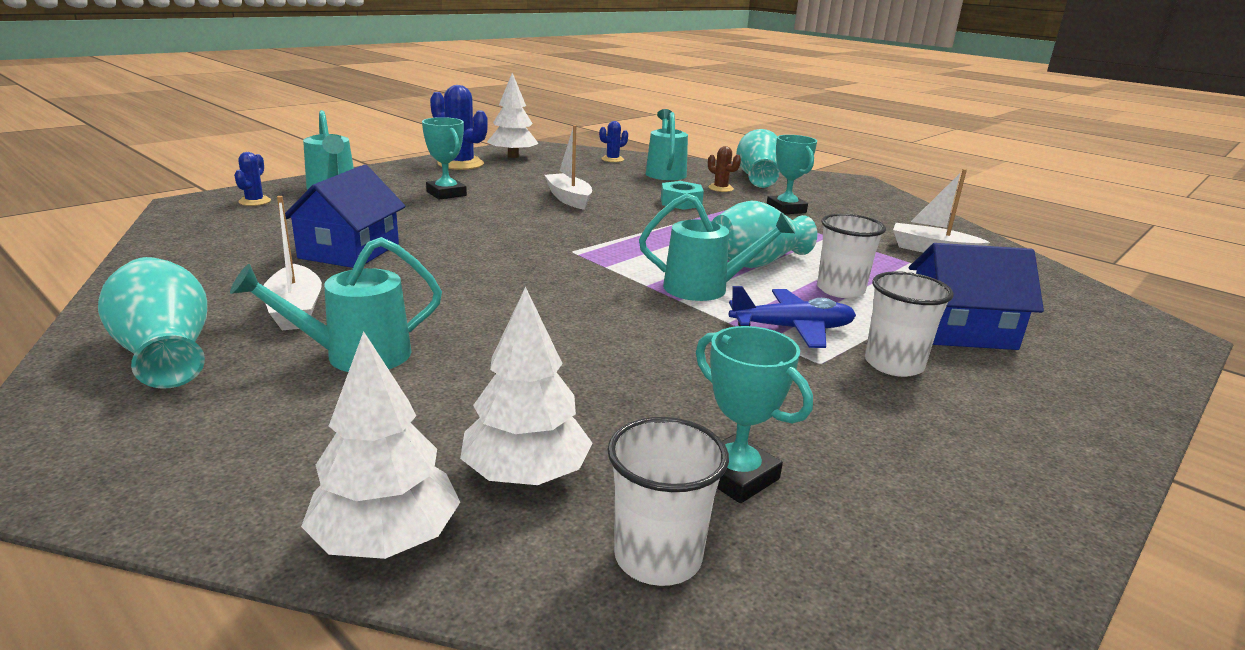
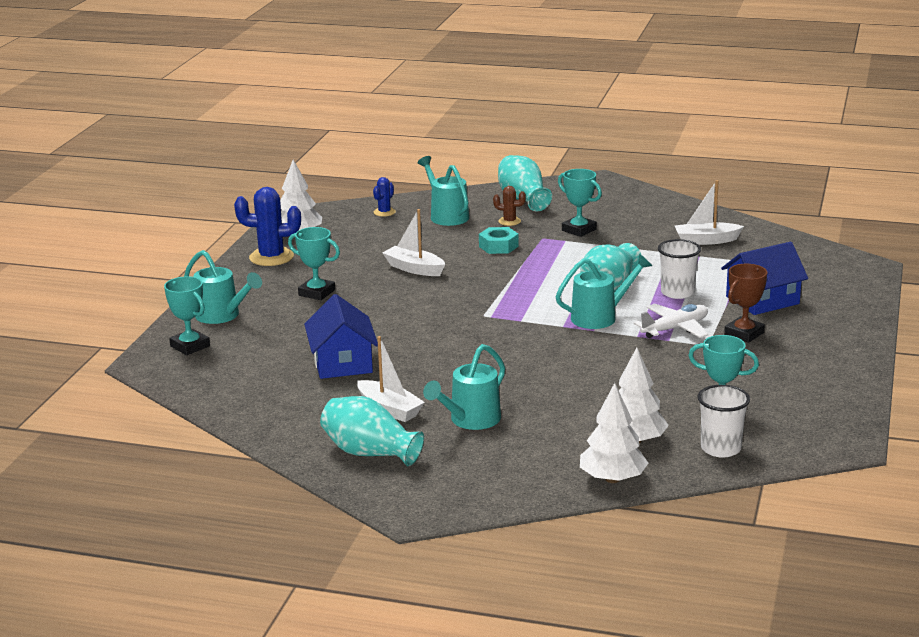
camera: 25 degrees left, 0 degrees up
blue cactus [234,152,271,206] -> turquoise trophy [164,276,210,355]
blue plane [729,286,856,348] -> white plane [634,304,708,338]
white cup [865,271,954,377] -> brown trophy [724,264,767,343]

